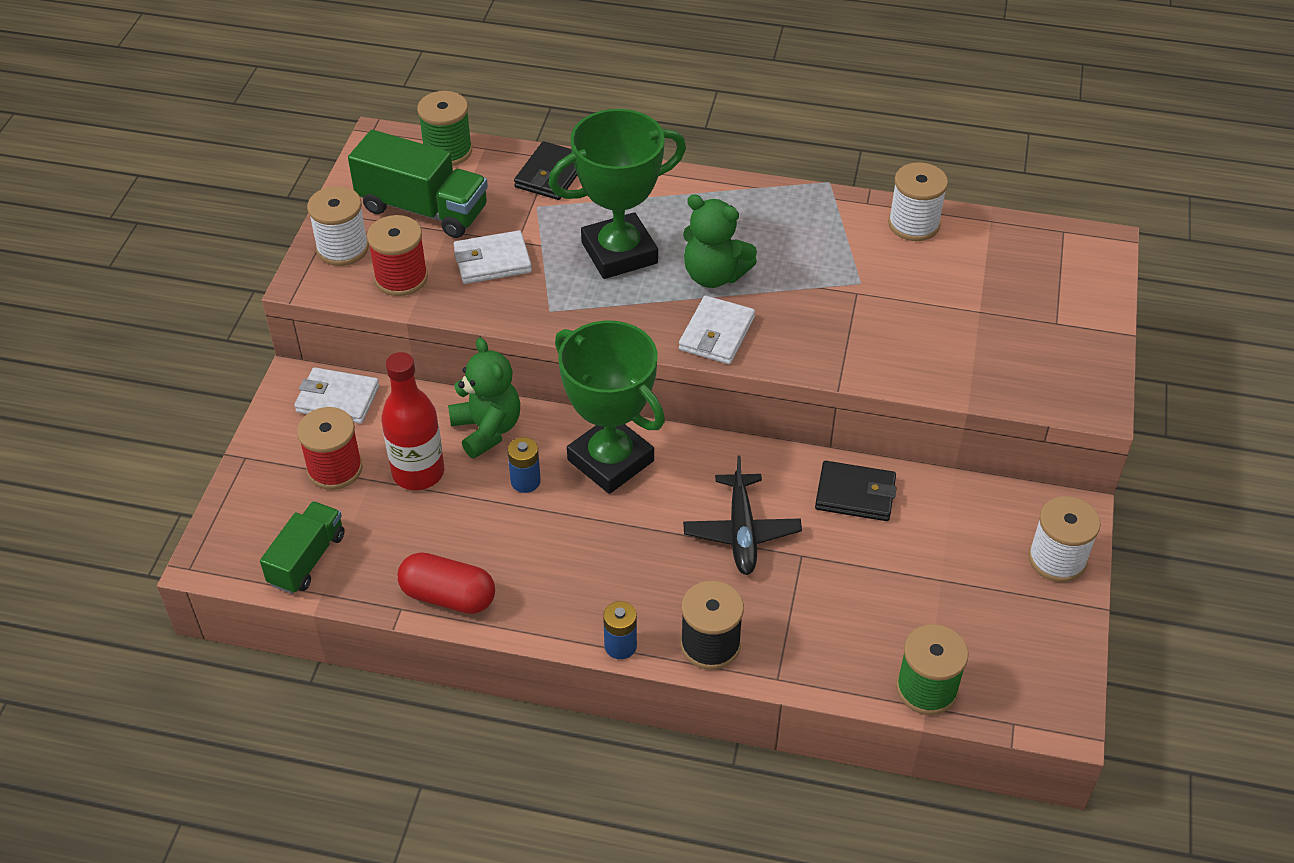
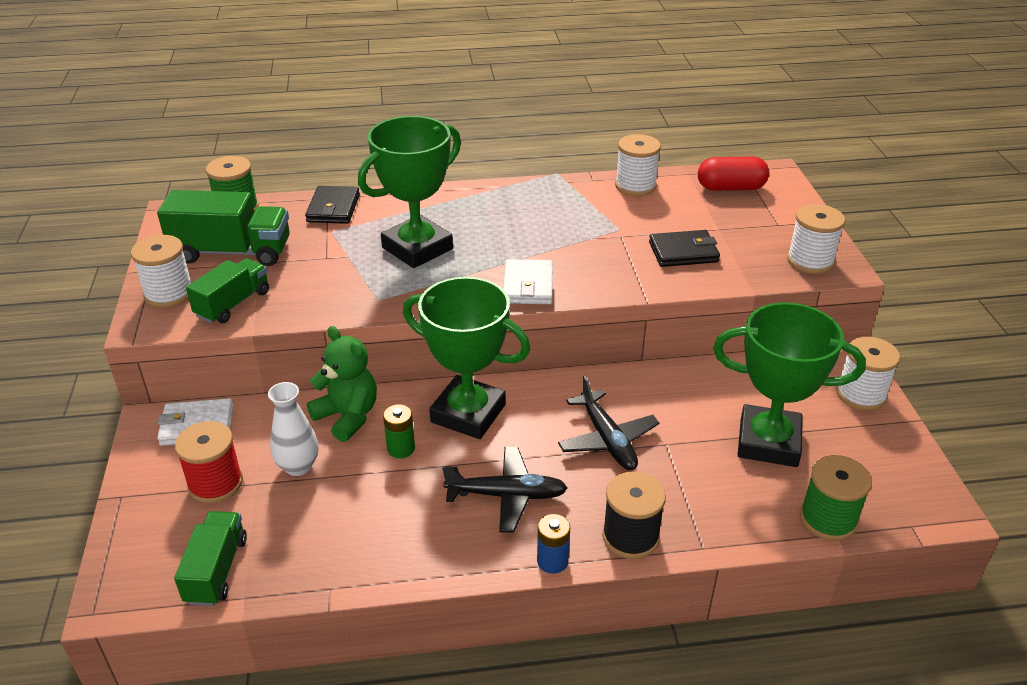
camera: 20 degrees left, 10 degrees down
red spool [367,215,428,296] -> green truck [186,258,269,323]
red bottle [381,352,444,490] -> white vase [268,382,318,476]
red capsule [397,552,495,614] -> red capsule moved to [698,157,769,191]
white wallet [454,230,532,284] -> none
blue battery [508,437,541,493] -> green battery [383,404,415,458]
green teddy bear [683,194,757,288] -> none
black wallet [815,461,897,521] -> black wallet moved to [649,230,720,267]
none -> black plane [442,447,567,533]
none -> green trophy [713,302,866,467]
none -> white spool [787,204,845,274]

